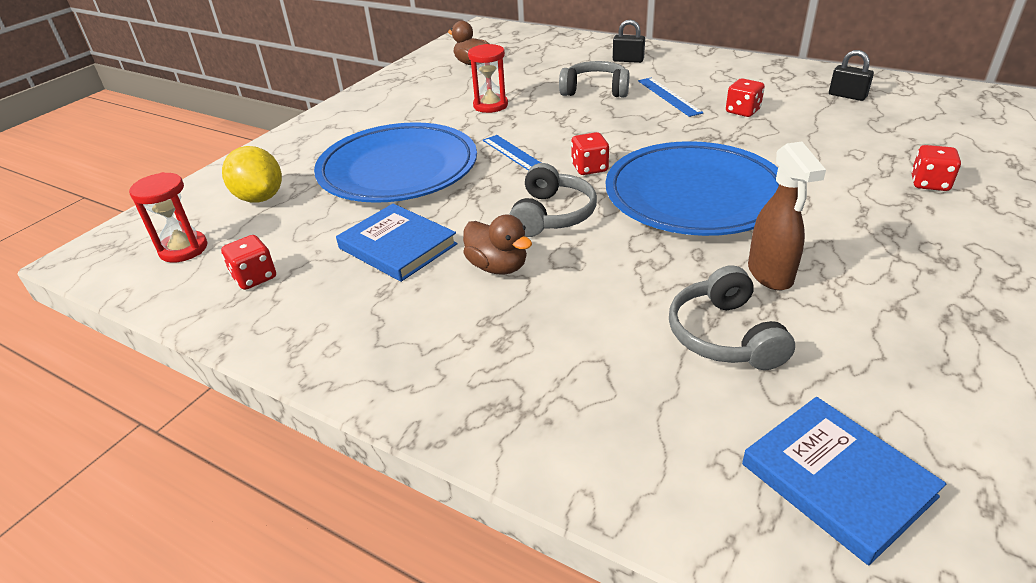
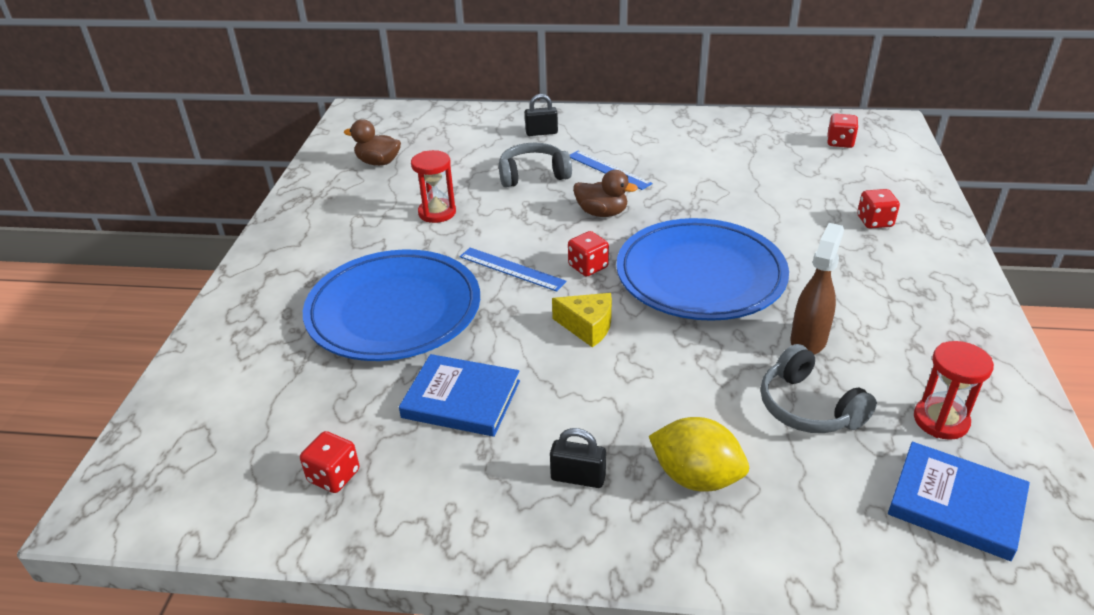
camera: 25 degrees left, 0 degrees up
red hourglass [129,172,207,263] -> red hourglass moved to [914,341,994,440]
yellow lemon [222,146,282,203] -> yellow lemon moved to [649,417,749,492]
brown duck [463,214,532,275] -> brown duck moved to [573,170,638,217]
grey headphones [509,163,597,237] -> yellow cheese [552,293,612,347]
red dice [726,79,765,117] -> red dice moved to [827,114,859,148]
brown spray bottle [748,142,826,291] -> brown spray bottle turned 120 degrees counterclockwise [791,223,844,354]
black padlock [829,50,874,101] -> black padlock moved to [550,428,606,488]

